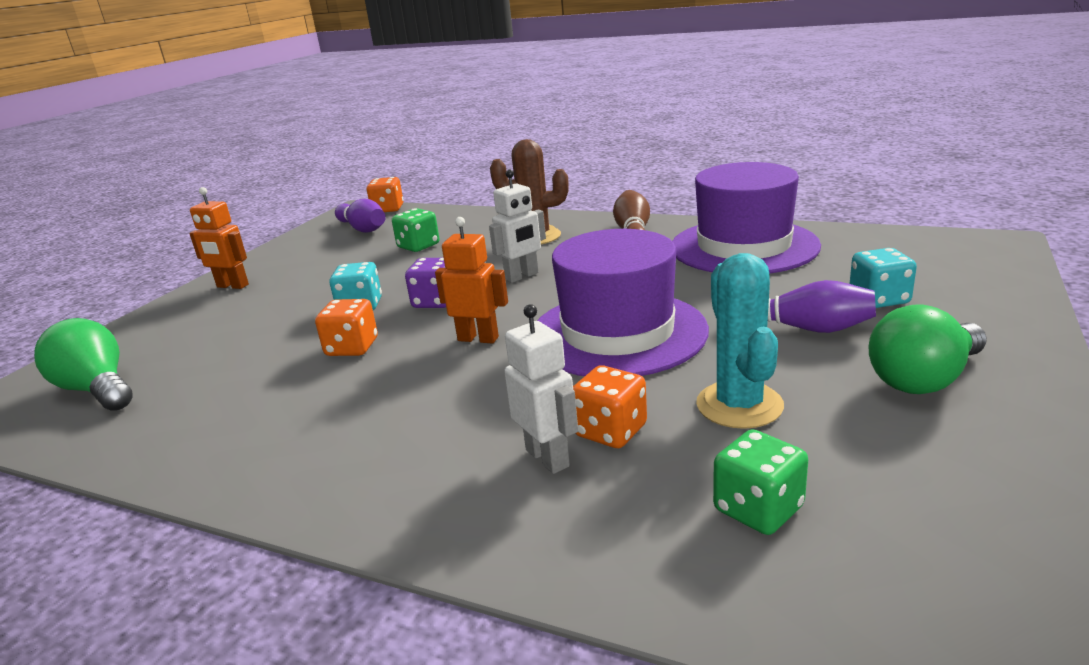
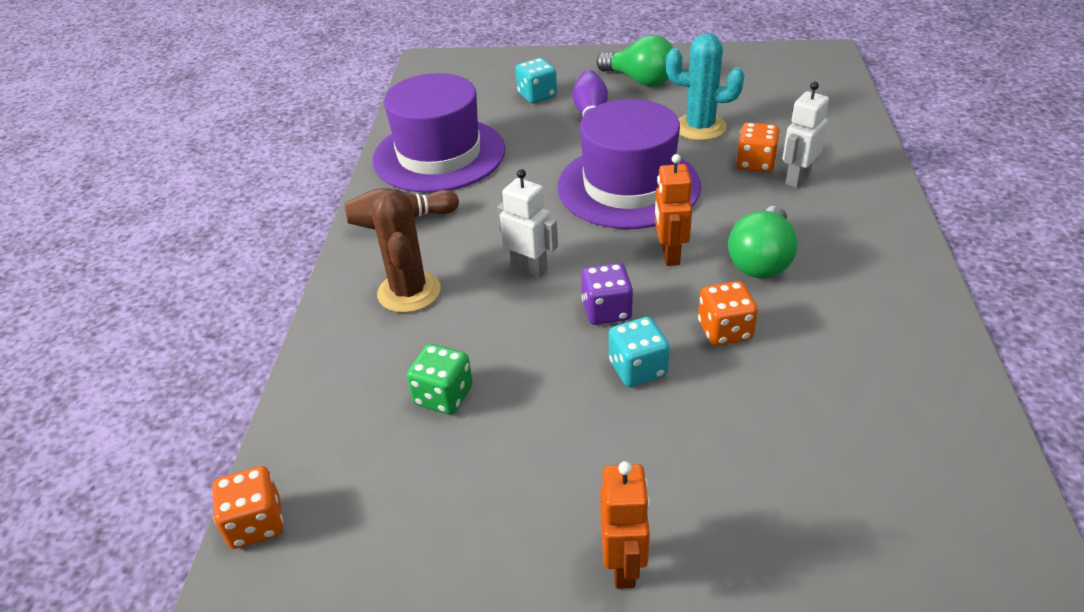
camera: 110 degrees left, 15 degrees up
green light bulb [34,318,133,411] -> green light bulb moved to [728,206,798,278]
purple bowling pin [335,199,386,233] -> none
turquoise cactus [696,253,784,429] -> turquoise cactus turned 45 degrees clockwise [666,33,744,141]
green dice [713,429,808,535] -> none

